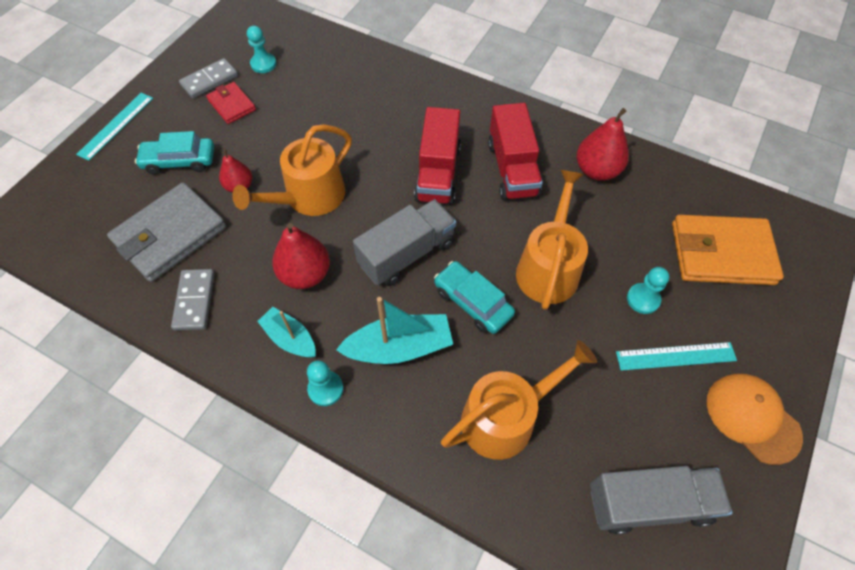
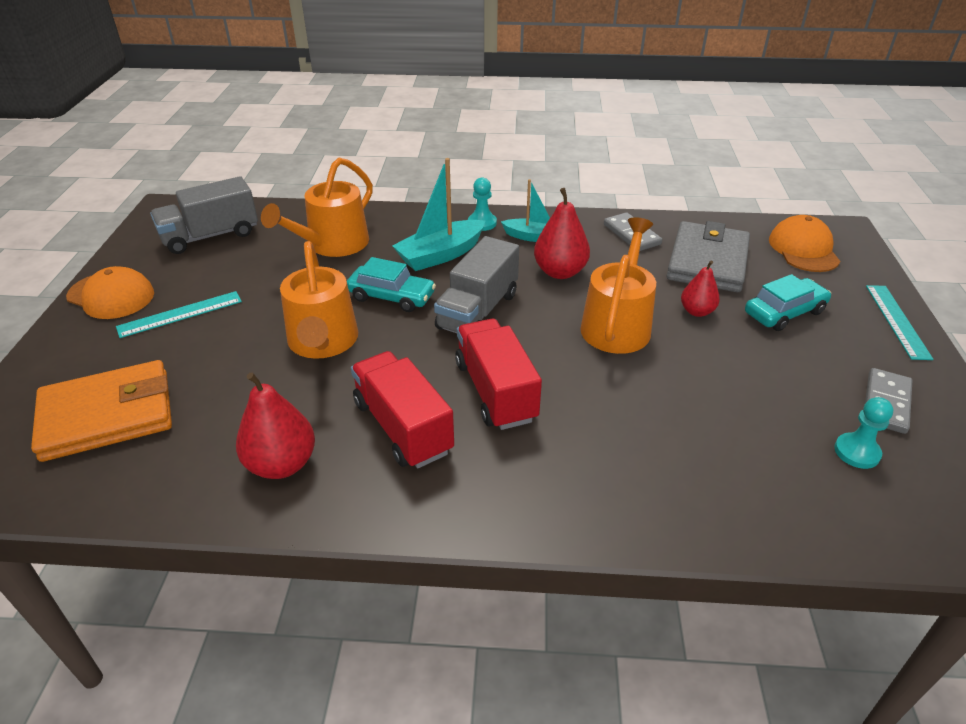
camera: 155 degrees right, 20 degrees down
red wallet [206,82,256,124] -> none
turquoise pawn [627,267,669,314] -> none
none -> orange cap [769,215,840,272]

